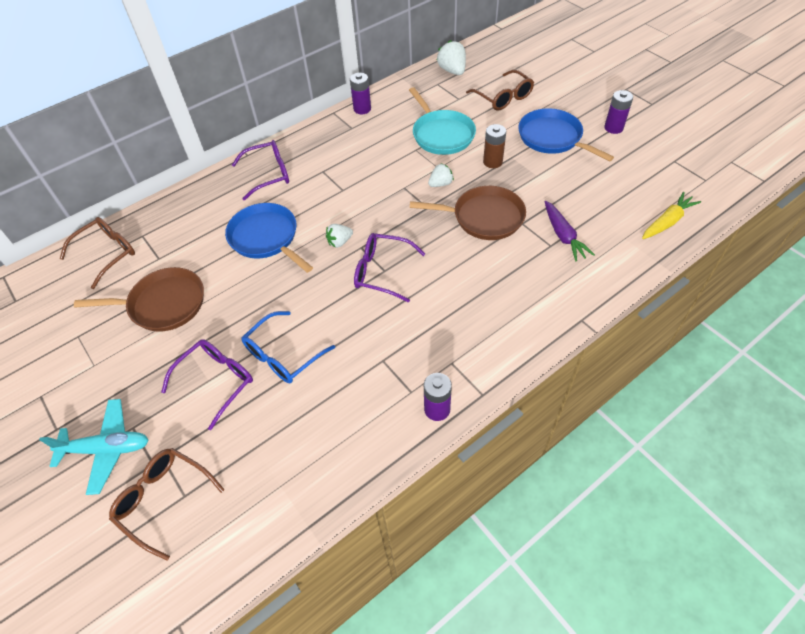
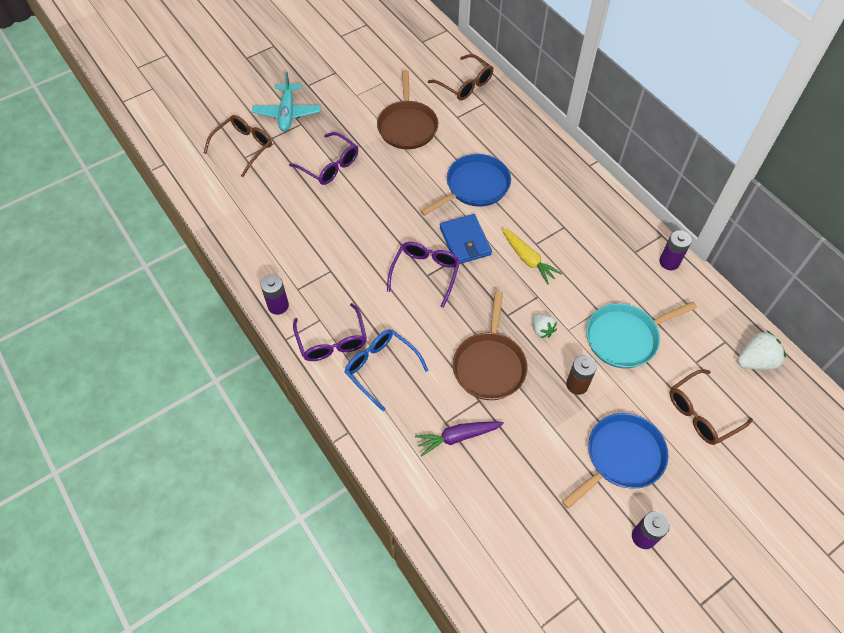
camera: 90 degrees right, 5 degrees up
purple glasses [232,140,289,200] -> purple glasses moved to [293,303,367,361]
blue glasses [242,311,335,383] -> blue glasses moved to [345,329,428,412]
white strawberry [326,224,353,248] -> blue wallet [440,214,492,264]
yellow carrot [642,192,701,239] -> yellow carrot moved to [502,228,562,285]

